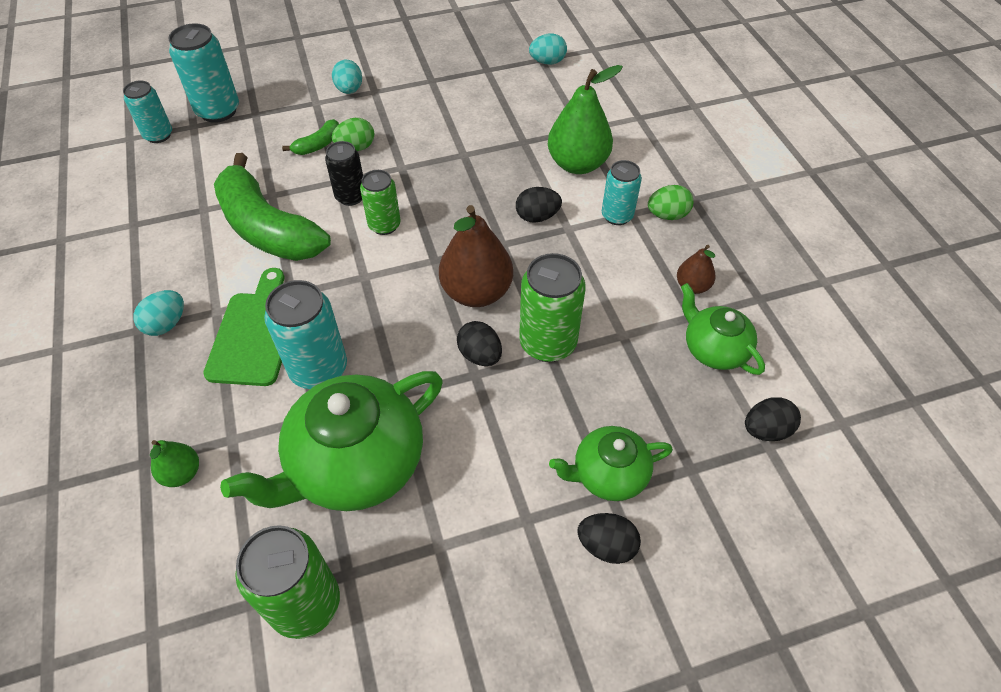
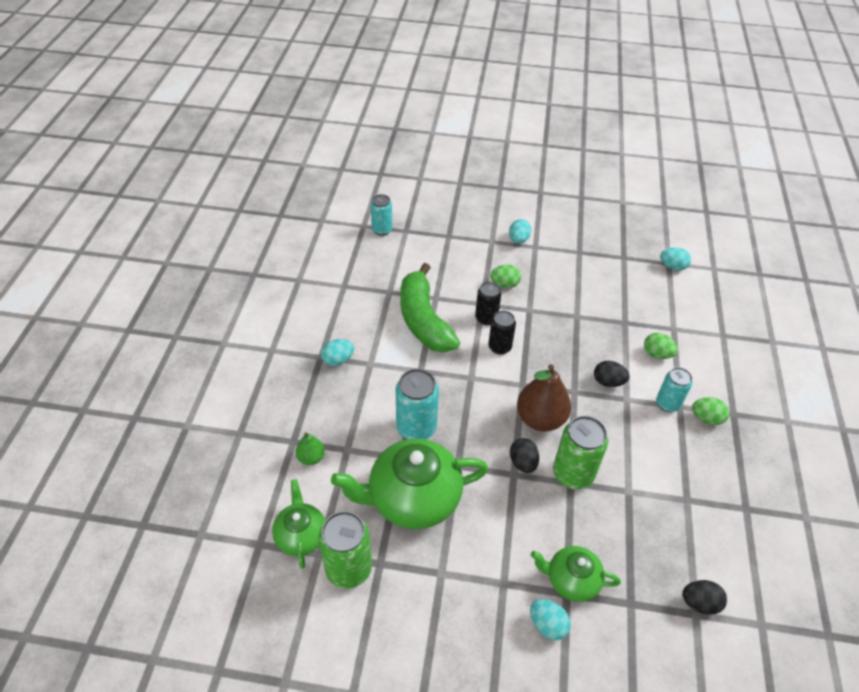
camera: 25 degrees right, 5 degrees down
turquoise can [168,23,239,123] -> none
green cutting board [203,268,285,386] -> none
green banana [282,119,339,155] -> none
green can [360,170,400,235] -> black can [488,311,516,355]
green pear [548,65,623,174] -> green egg [644,333,678,359]
black egg [577,513,641,564] -> turquoise egg [530,599,571,640]
brown pear [677,245,716,294] -> none
green teapot [681,283,765,375] -> green teapot moved to [272,479,325,568]

